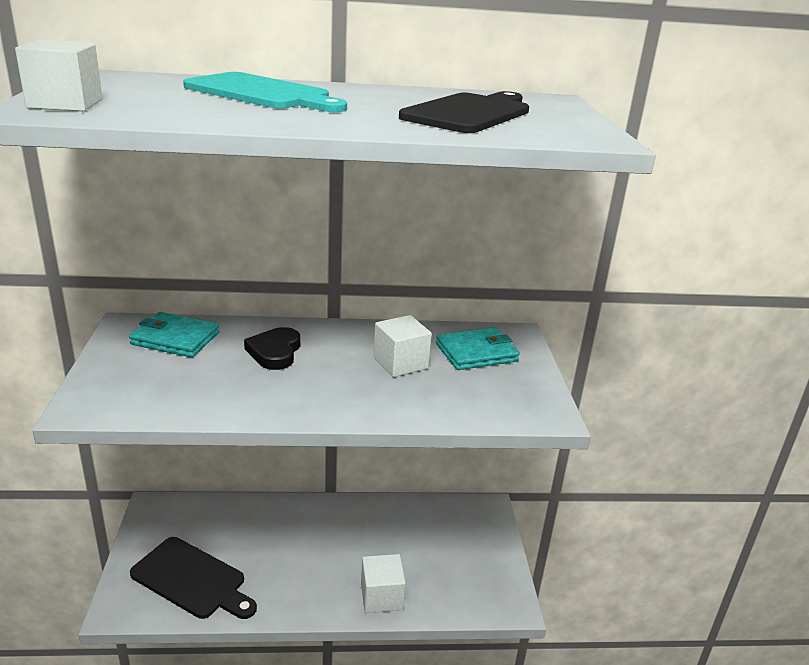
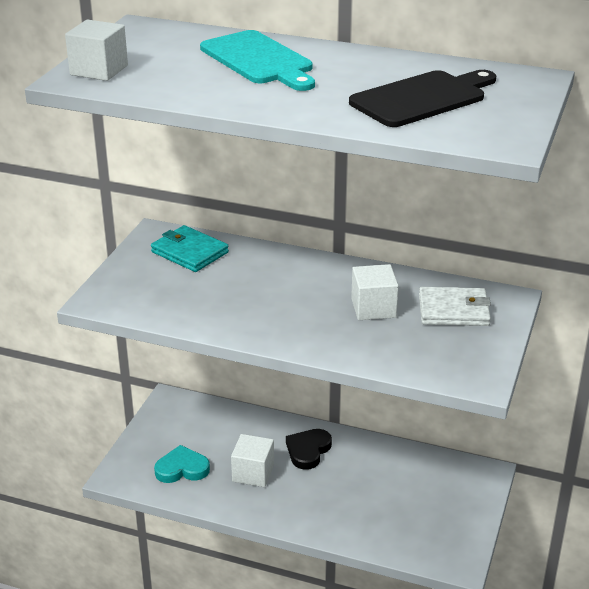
camera: 25 degrees right, 5 degrees up
black cutting board [130,537,257,619] -> turquoise heart [154,445,210,483]
black heart [244,327,300,370] -> black heart moved to [286,429,332,470]
white cube [361,554,406,613] -> white cube moved to [231,434,274,487]
turquoise wallet [436,327,520,370] -> white wallet [419,287,491,326]

